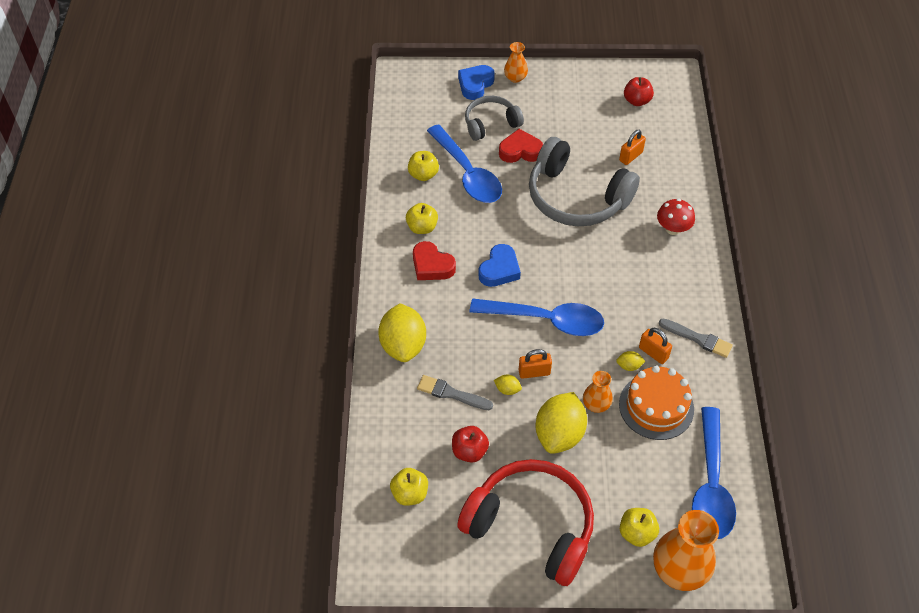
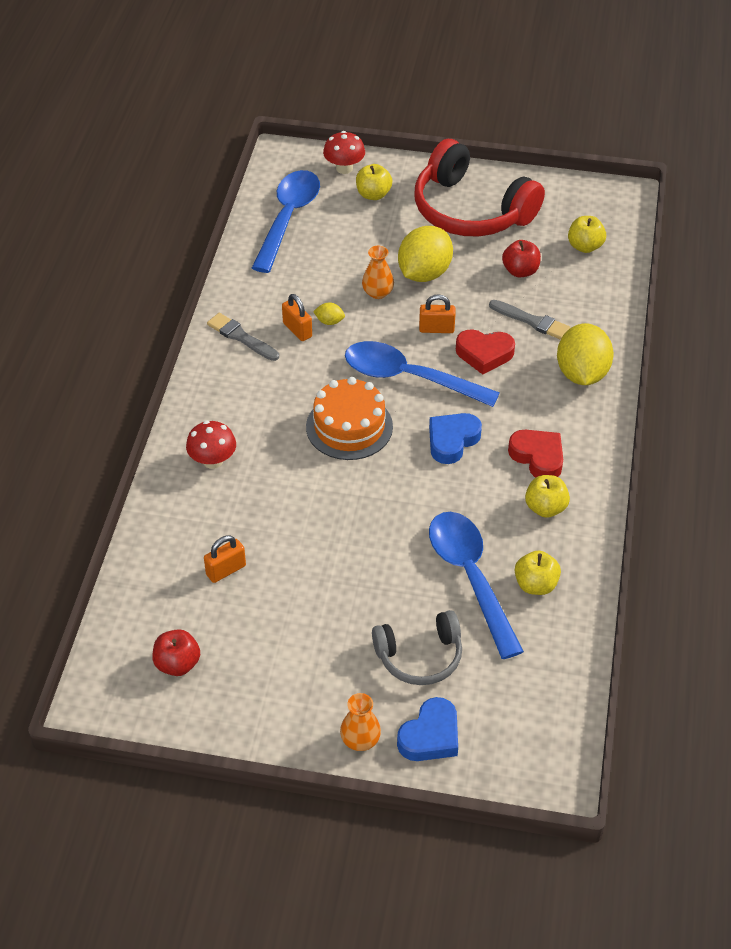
camera: 170 degrees left, 5 degrees down
yellow lemon [494,375,522,395] -> none
red heart [499,129,543,163] -> red heart moved to [456,329,515,374]
grey headphones [529,137,640,226] -> none
orange cake [619,365,694,440] -> orange cake moved to [306,377,393,460]
orange vase [653,510,719,591] -> red mushroom [323,131,365,174]

